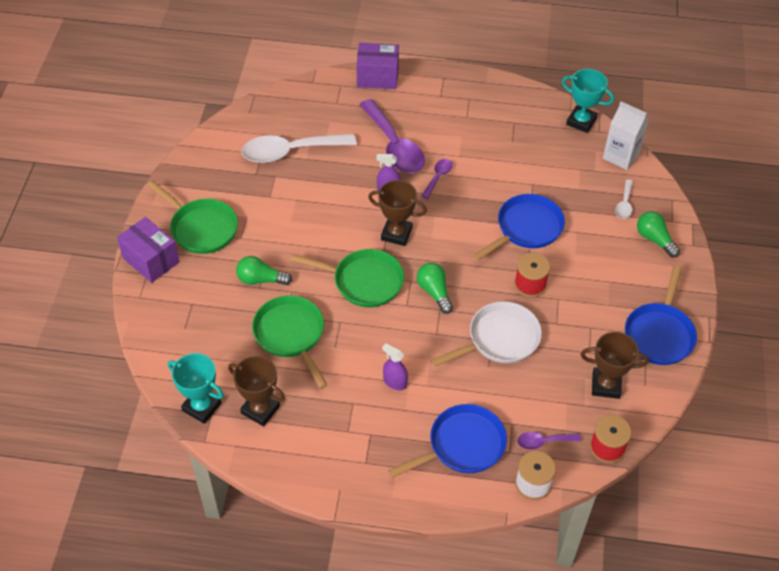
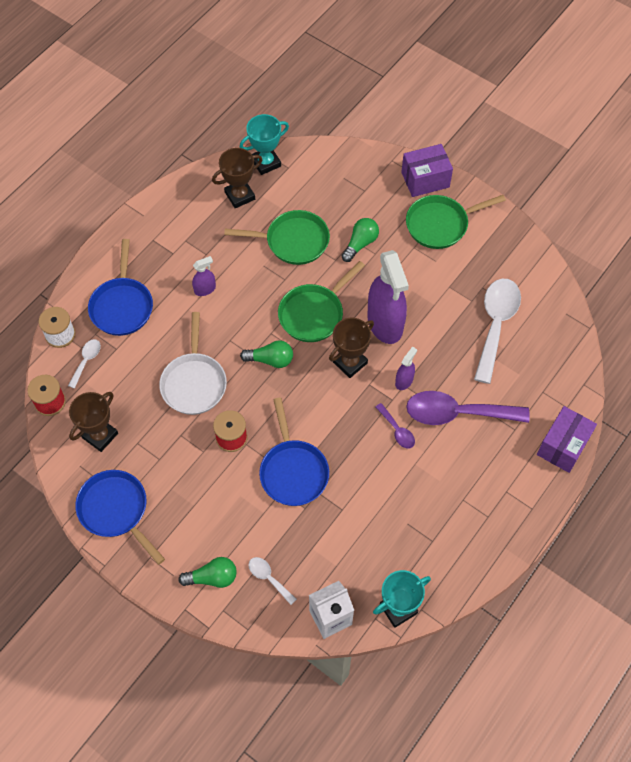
camera: 120 degrees right, 10 degrees up
purple spoon [517,432,581,449] -> white spoon [68,339,101,388]
none -> purple spray bottle [367,250,409,344]

